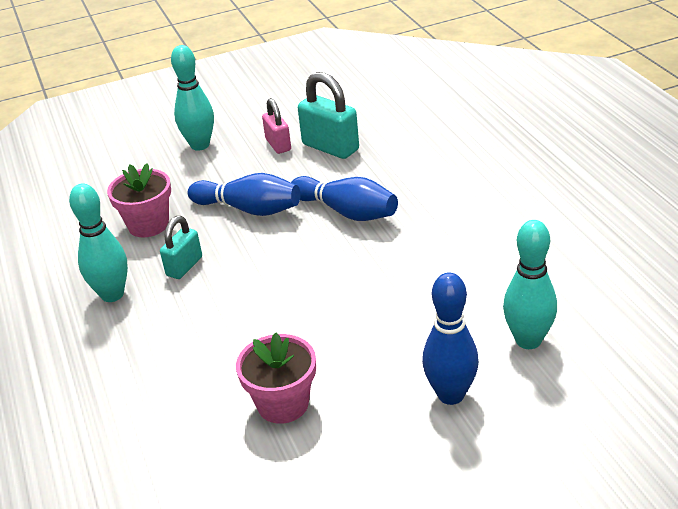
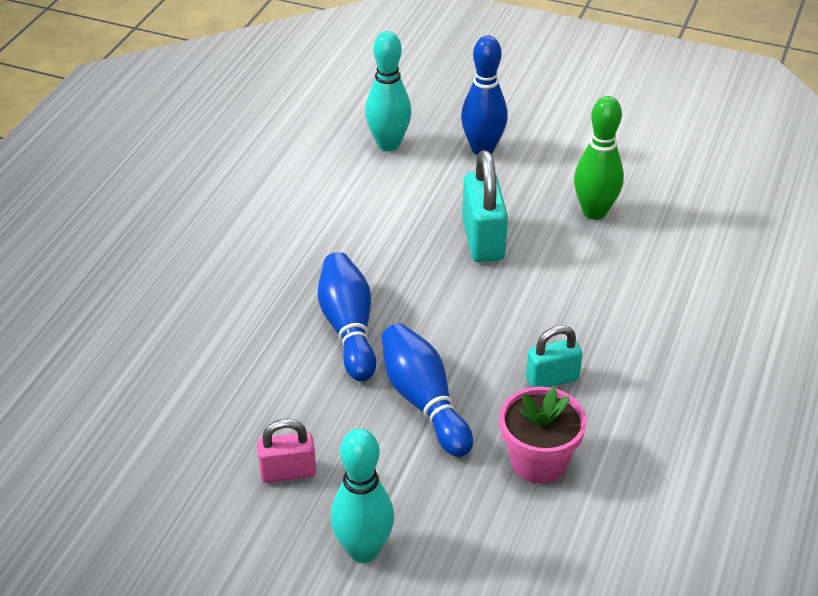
camera: 140 degrees left, 5 degrees up
turquoise bowling pin [69,184,128,302] -> none
pink flower pot [236,333,316,424] -> green bowling pin [574,96,624,220]
pink padlock [262,98,291,154] -> pink padlock turned 60 degrees clockwise [257,419,316,483]
turquoise padlock [298,72,359,159] -> turquoise padlock moved to [462,150,508,262]

